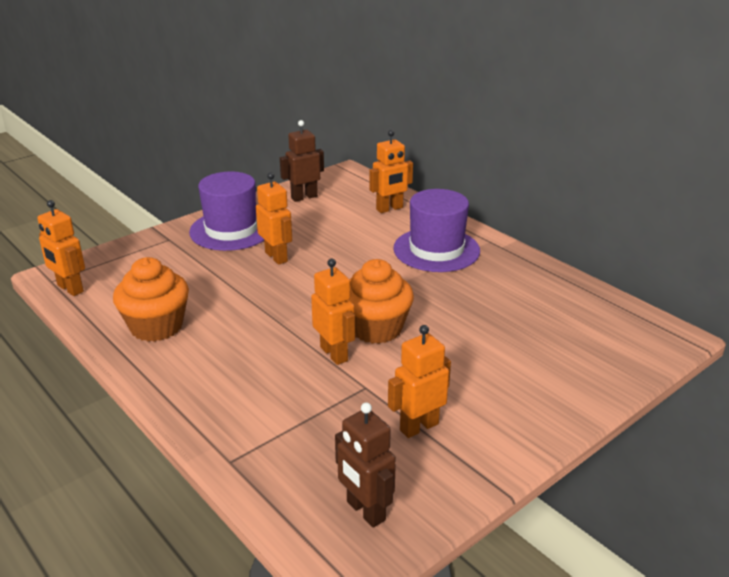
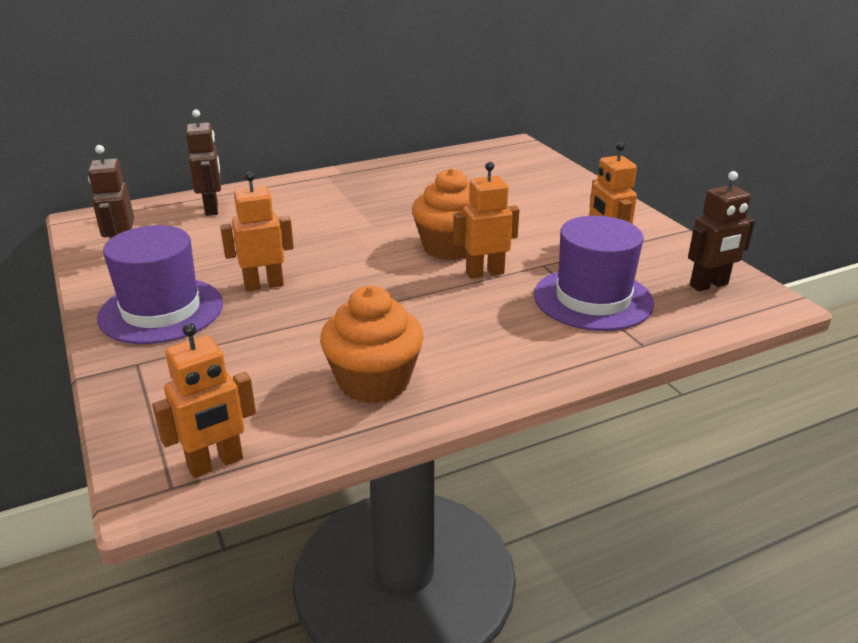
camera: 75 degrees left, 0 degrees up
orange robot [369,130,413,213] -> brown robot [186,109,221,216]
purple hat [394,189,480,272] -> purple hat moved to [534,215,654,331]

